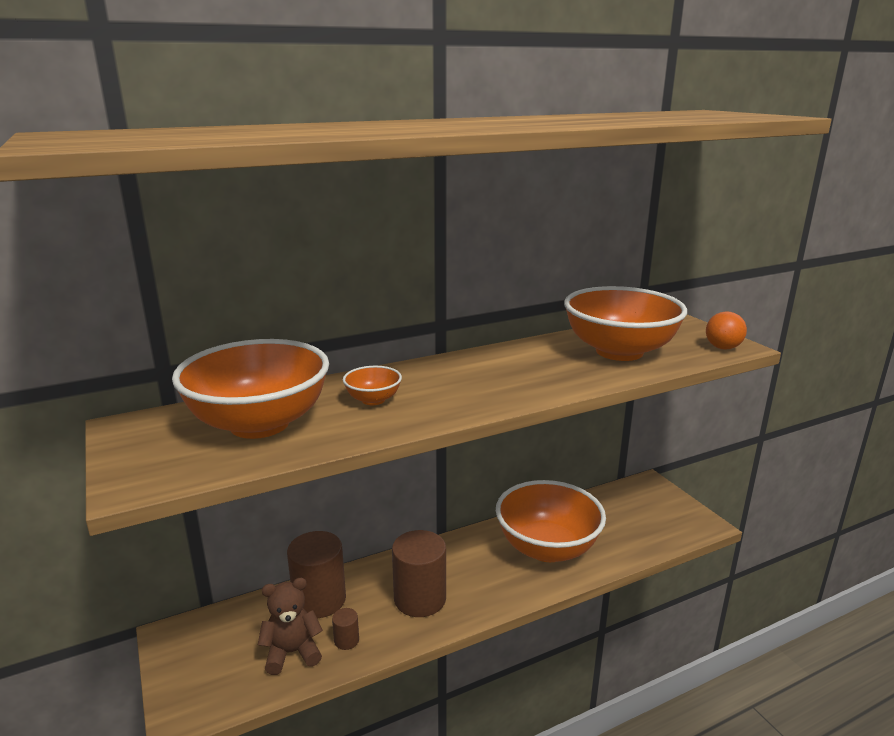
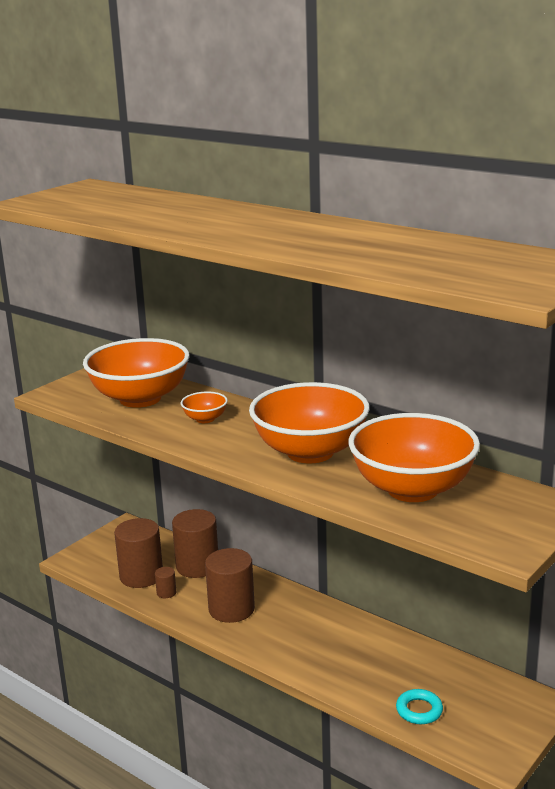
camera: 65 degrees right, 0 degrees up
brown teddy bear [258,578,323,675] -> brown cylinder [114,518,163,588]
orange bowl [496,480,606,562] -> orange bowl moved to [249,382,370,463]
orange ball [706,312,747,350] -> none
none -> turquoise ring [396,689,443,724]

